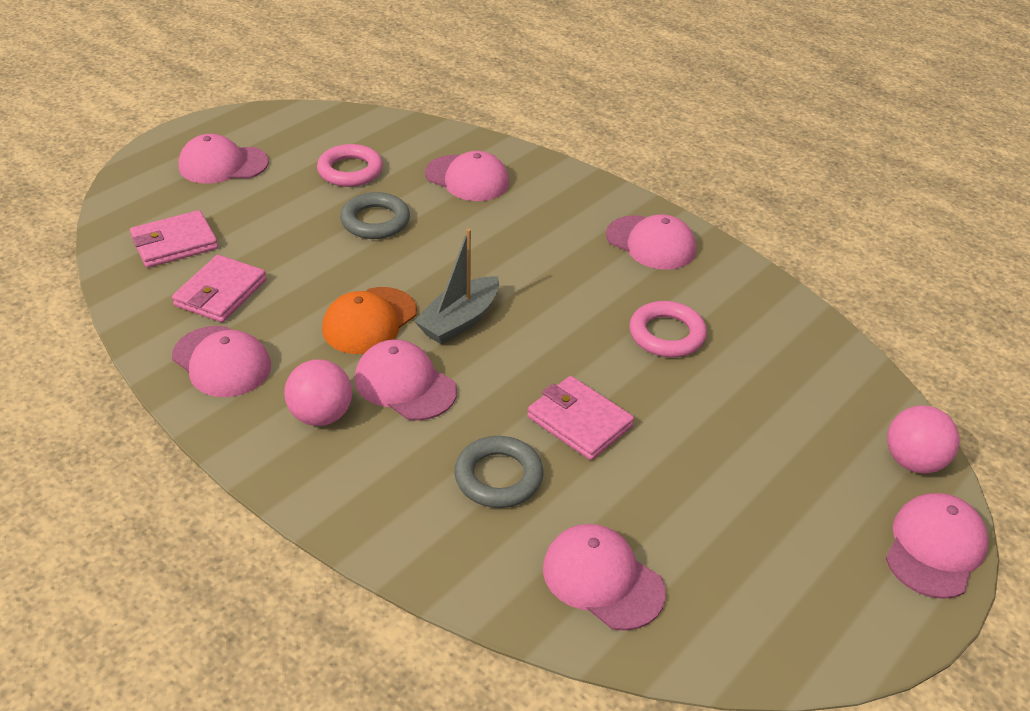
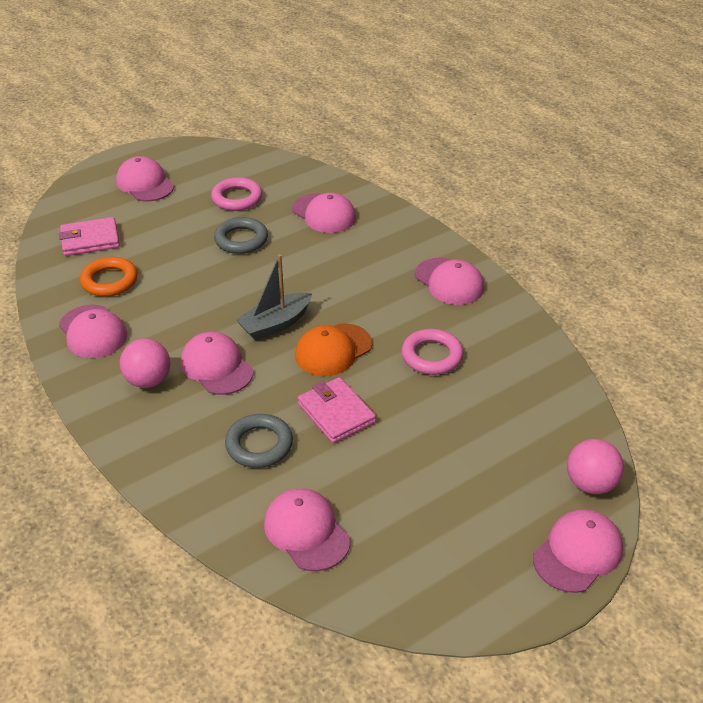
camera: 15 degrees right, 0 degrees up
pink wallet [172,255,267,323] -> orange ring [80,257,138,297]
pink cap [179,134,269,184] -> pink cap turned 45 degrees clockwise [116,156,174,201]
orange cap [322,287,417,354] -> orange cap moved to [295,323,372,376]

